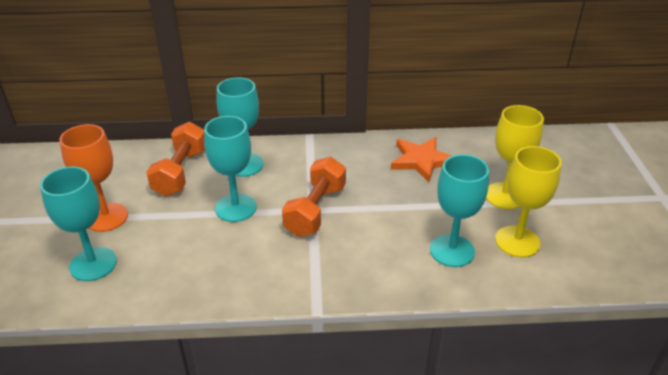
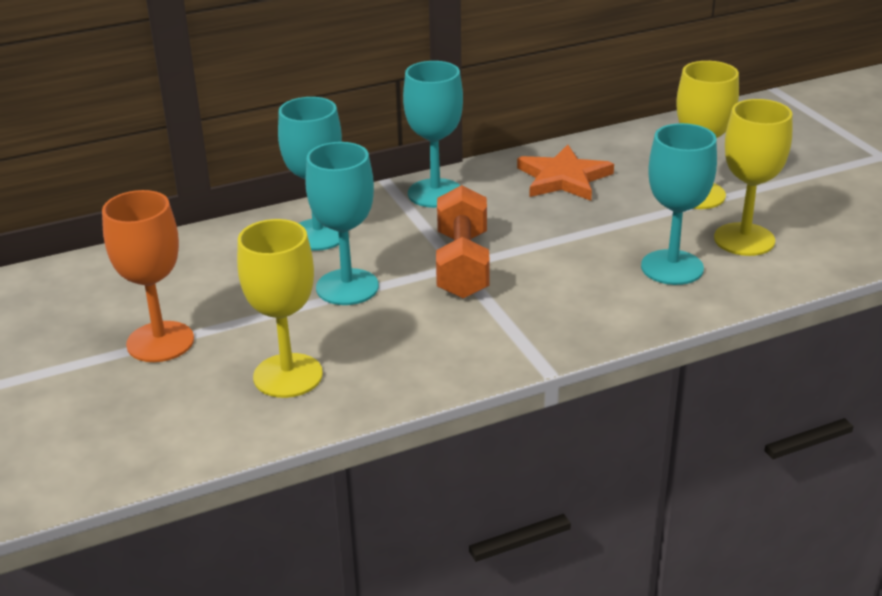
camera: 20 degrees left, 5 degrees down
turquoise goblet [40,167,117,281] -> turquoise goblet moved to [403,61,463,208]
orange dumbbell [146,122,205,196] -> none
none -> yellow goblet [237,219,323,398]

